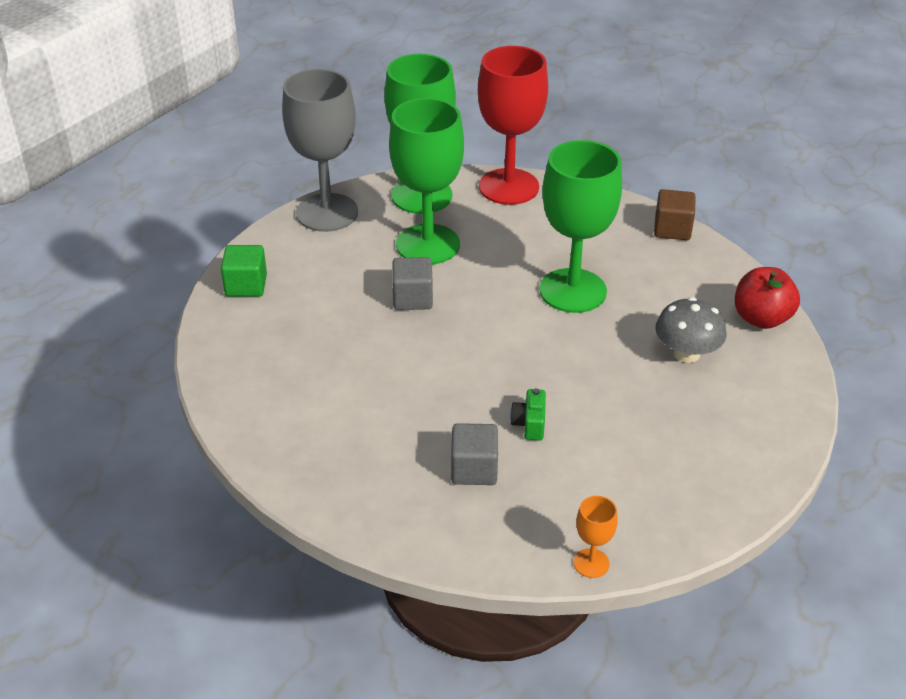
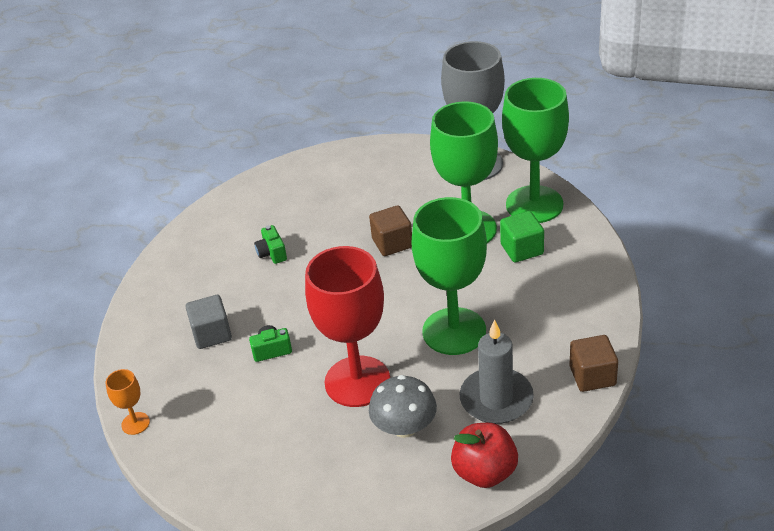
camera: 75 degrees right, 0 degrees up
green cube [221,245,267,297] -> green cube moved to [500,211,544,263]
grey cube [392,257,433,310] -> brown cube [369,205,412,256]
red goblet [478,46,548,205] -> red goblet moved to [305,246,390,407]
none -> green camera [254,225,287,264]
none -> grey candle [460,320,534,424]

